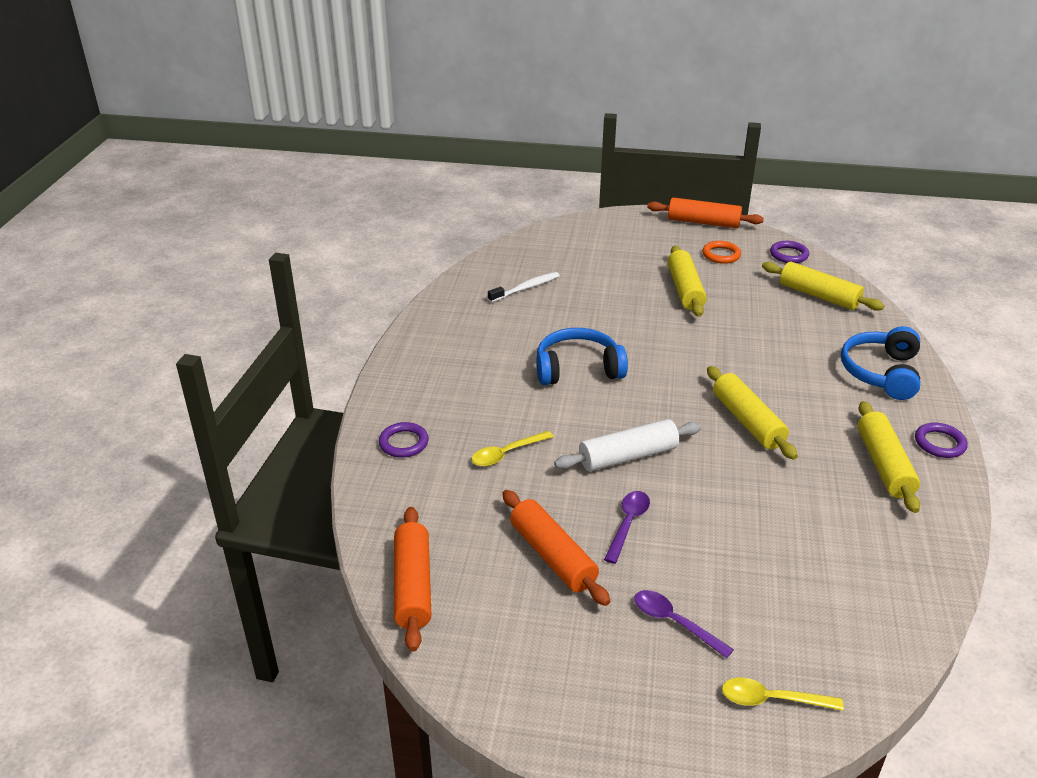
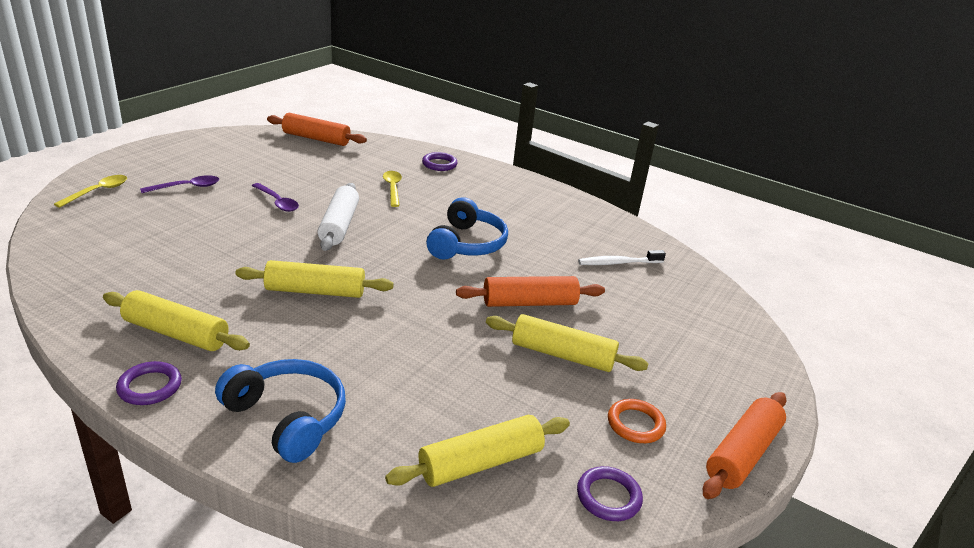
camera: 110 degrees right, 5 degrees down
white toothbrush [488,272,560,303] -> white toothbrush turned 90 degrees clockwise [578,250,666,265]
orange rolling pin [502,490,610,606] -> orange rolling pin moved to [456,276,605,307]

